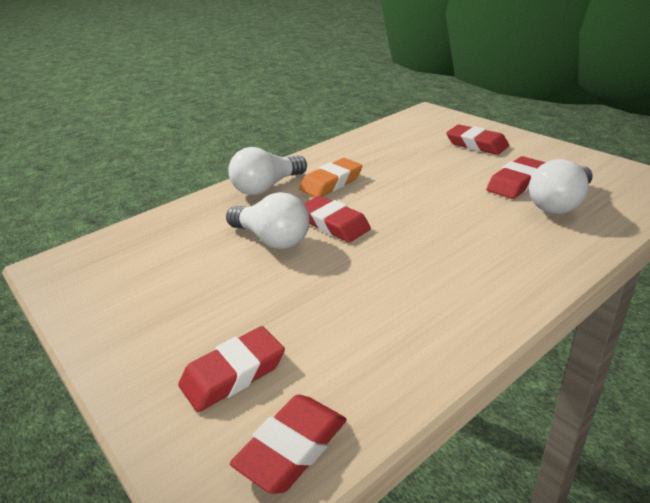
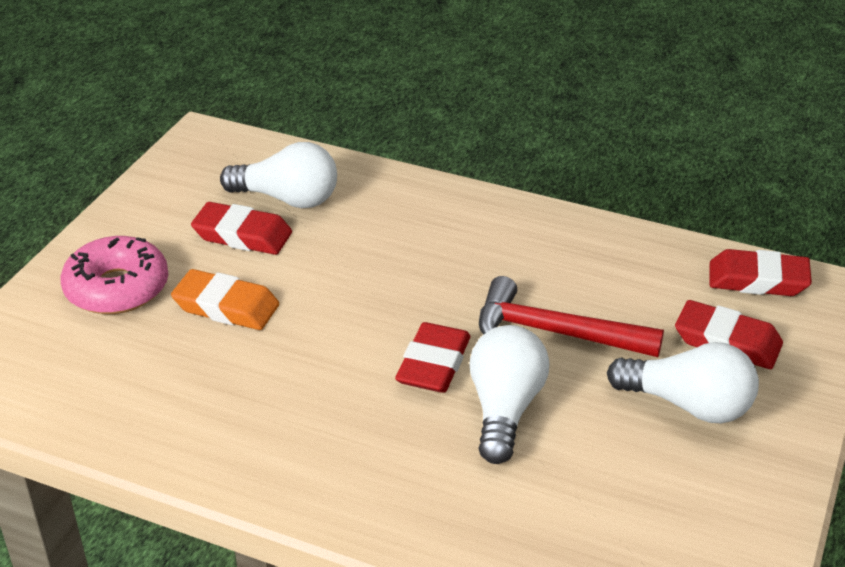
camera: 120 degrees left, 5 degrees up
white light bulb [228,147,307,195] -> white light bulb moved to [607,342,759,424]
orange eraser [299,158,362,197] -> orange eraser moved to [171,269,279,330]
red eraser [446,125,509,155] -> pink donut [60,236,168,314]
none -> red hammer [479,276,664,357]

